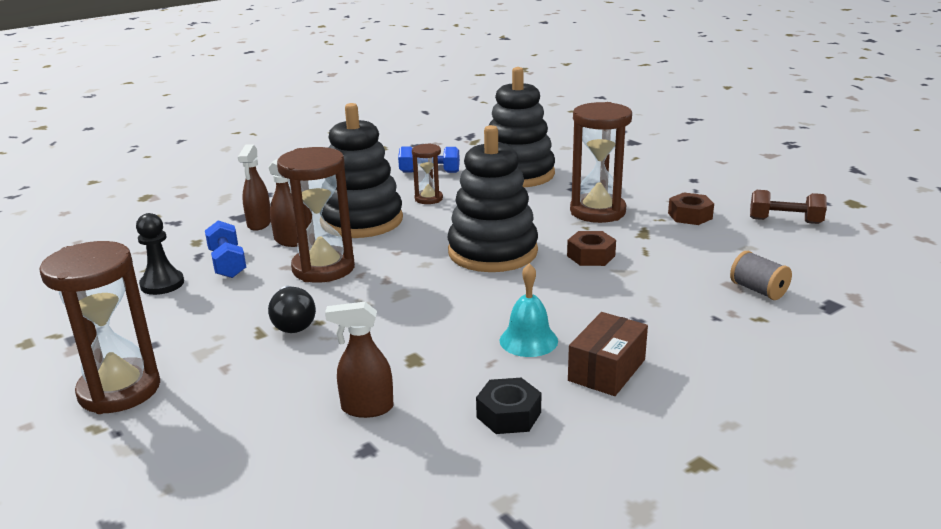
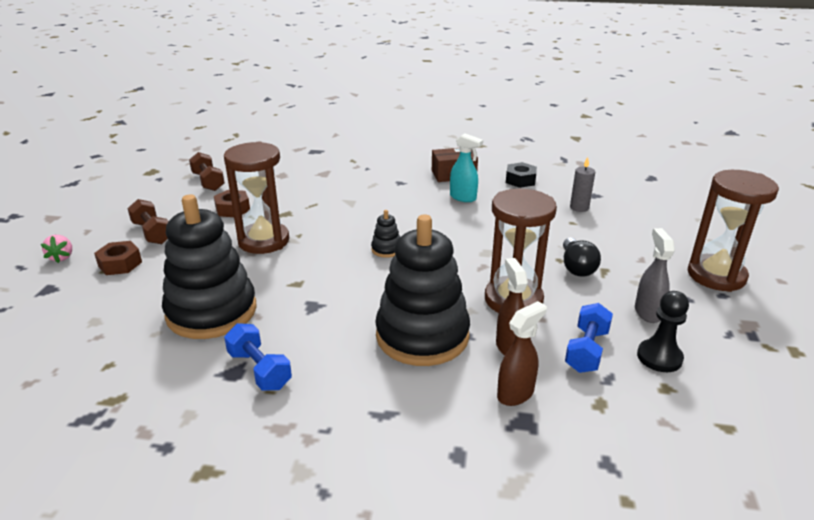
camera: 135 degrees left, 5 degrees up
black light bulb [268,286,316,333] -> black light bulb turned 150 degrees clockwise [563,237,601,277]
brown spray bottle [325,302,394,418] -> grey candle [570,157,595,212]
brown hourglass [412,143,443,204] -> none
black stacking toy [447,125,538,272] -> black stacking toy [371,210,400,258], size x0.40
turquoise bell [500,263,558,357] -> turquoise spray bottle [450,133,483,202]
brown nut [567,231,616,266] -> brown nut moved to [94,241,142,275]
grey spool [730,251,792,300] -> none
none -> pink strawberry [41,235,72,263]
none -> brown dumbbell [127,199,169,244]
none -> grey spray bottle [635,228,675,323]

